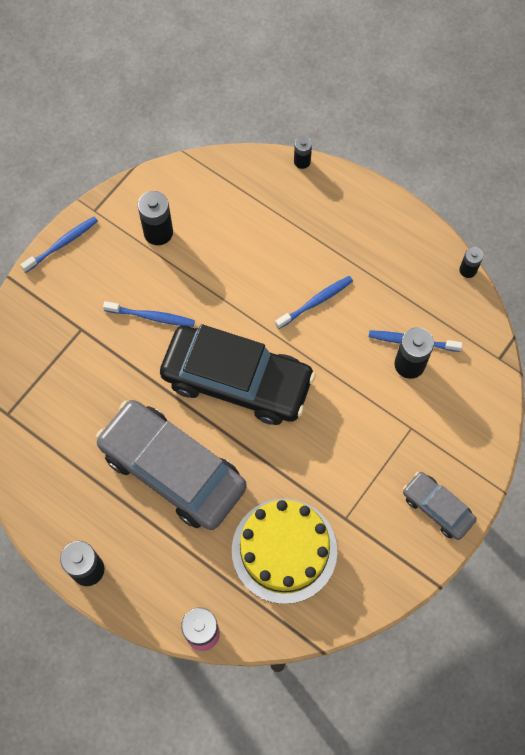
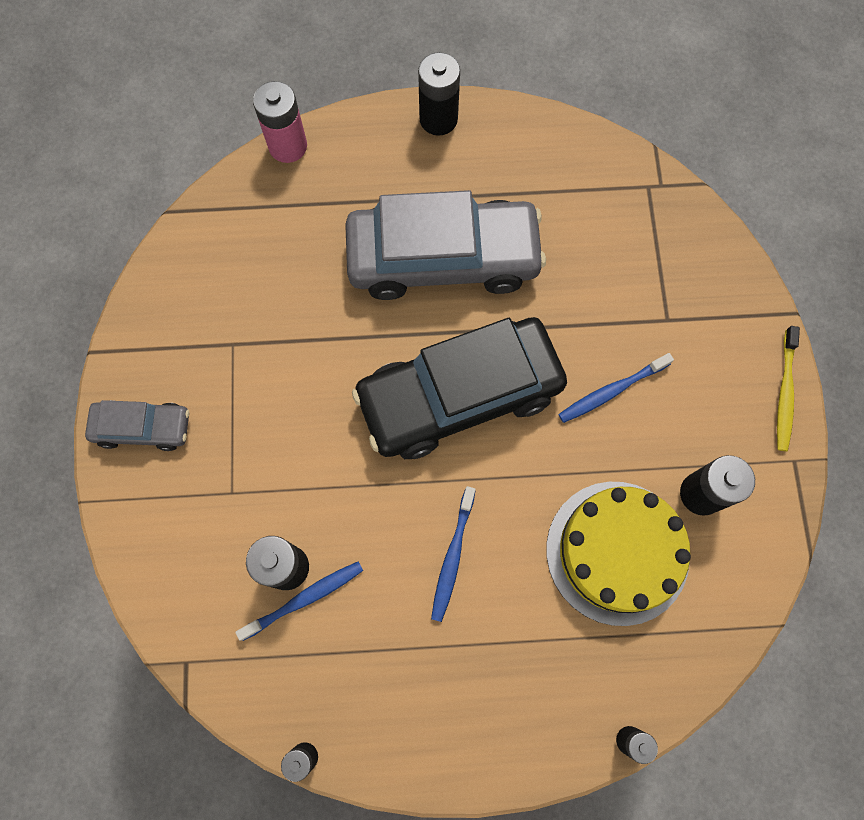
camera: 140 degrees right, 5 degrees up
blue toothbrush [20,217,98,272] -> yellow toothbrush [777,326,800,451]
yellow cake [232,498,337,604] -> yellow cake moved to [546,482,691,626]

